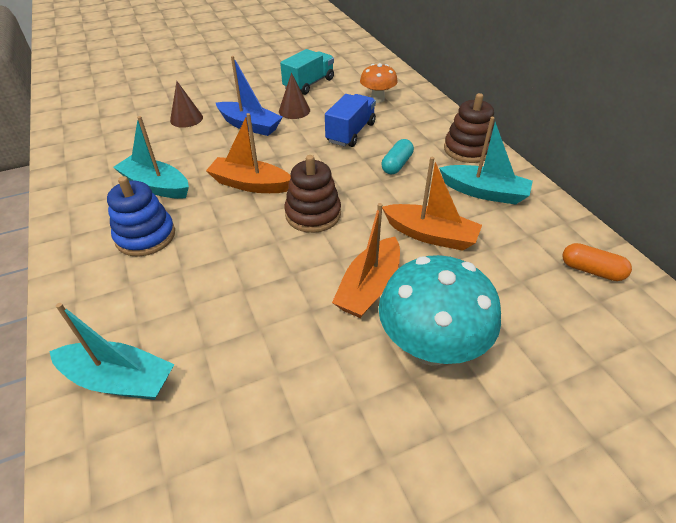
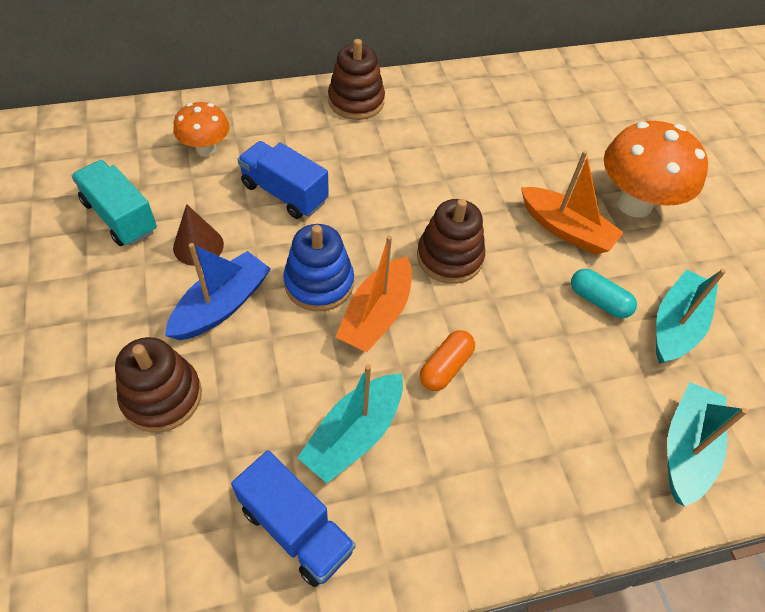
camera: 85 degrees left, 10 degrees up
blue stacking toy [107,176,175,257] -> blue stacking toy moved to [283,224,354,311]
brown cone [170,81,203,128] -> brown stacking toy [115,337,202,432]
turquoise mushroom [378,255,501,366] -> orange mushroom [604,121,708,218]
turquoise capsule [382,139,414,174] -> turquoise capsule moved to [571,269,637,319]
orange boat [382,157,482,251] -> none
turquoise boat [439,117,533,205] -> turquoise boat moved to [656,269,726,364]
orange capsule [562,243,632,281] -> orange capsule moved to [420,330,475,391]
none -> blue truck [231,450,356,587]

